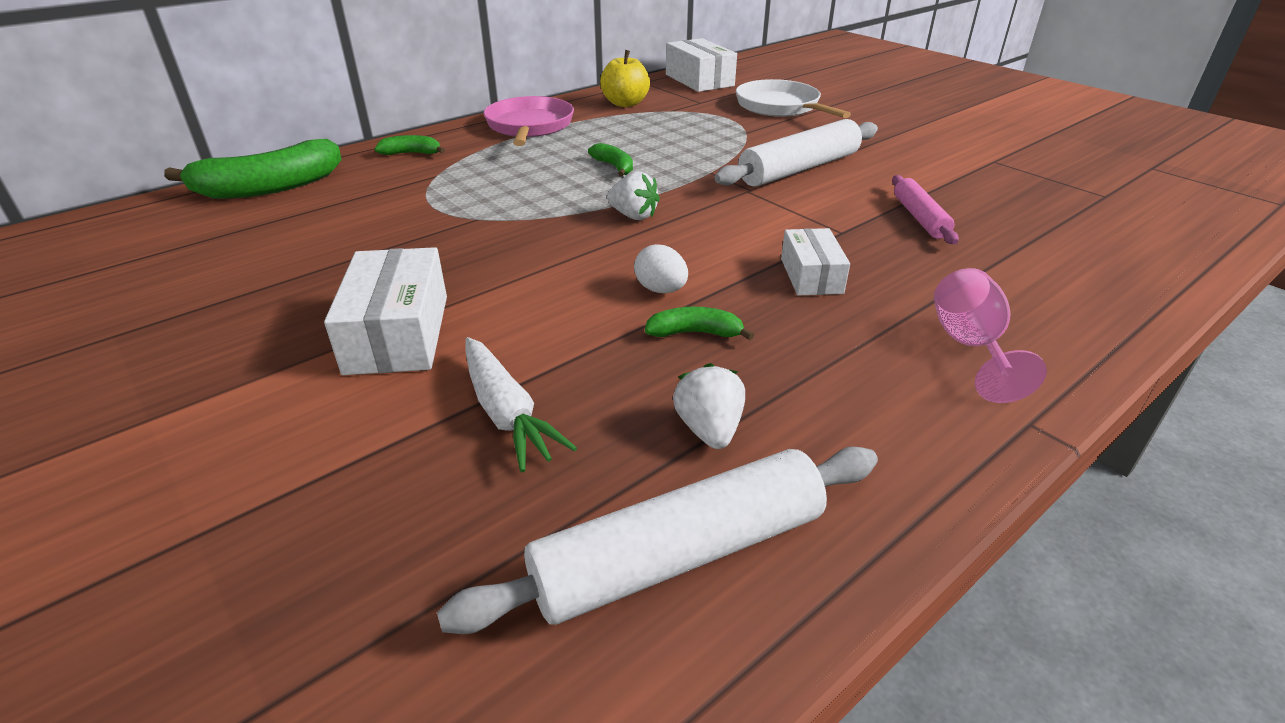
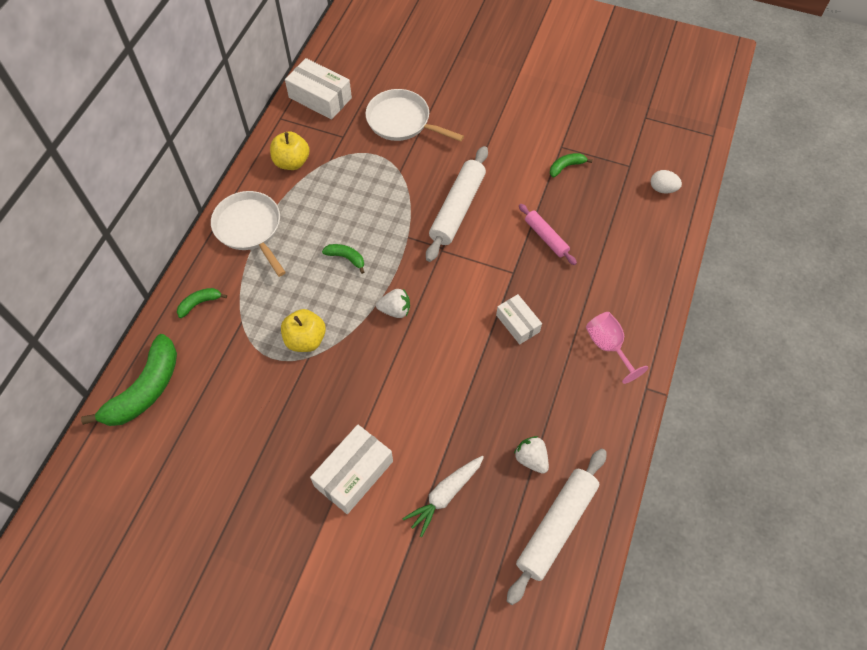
camera: 30 degrees left, 25 degrees up
white box [324,247,447,375] -> white box turned 75 degrees clockwise [310,425,393,514]
white carrot [466,337,577,472] -> white carrot turned 105 degrees clockwise [402,456,484,537]
pink pan [483,96,574,146] -> white pan [211,191,286,277]
white egg [634,244,688,293] -> white egg moved to [651,170,682,193]
green banana [645,307,754,340] -> green banana moved to [550,153,592,177]
none -> yellow apple [281,309,326,352]

